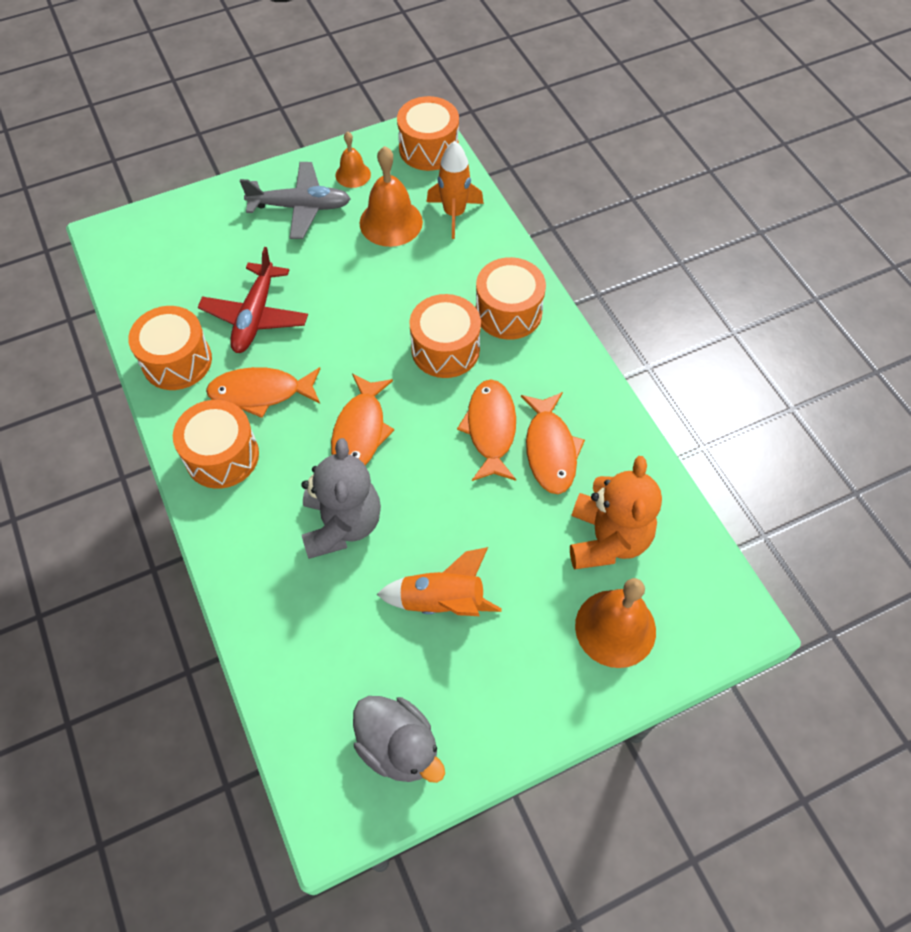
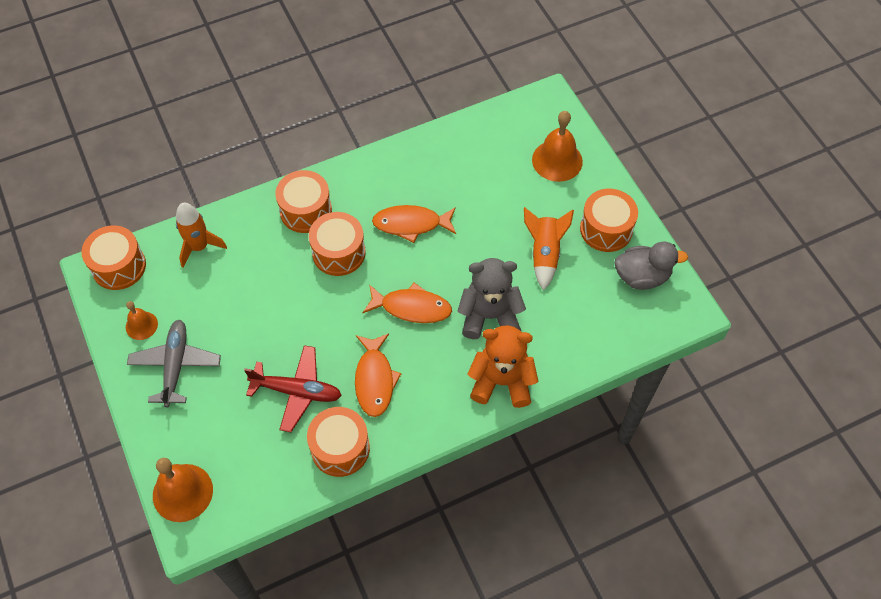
camera: 90 degrees left, 0 degrees up
orange drum [173,400,259,489] -> orange drum moved to [580,189,638,252]
grey duck [353,696,445,783] -> grey duck turned 45 degrees clockwise [615,241,688,290]
orange bell [360,146,423,247] -> orange bell moved to [153,458,213,522]
orange fish [521,392,585,494] -> none
orange teddy bear [570,456,662,569] -> orange teddy bear moved to [468,326,538,408]

